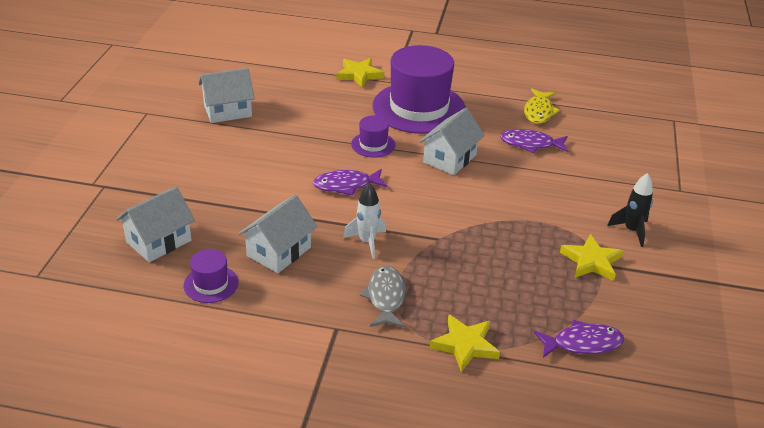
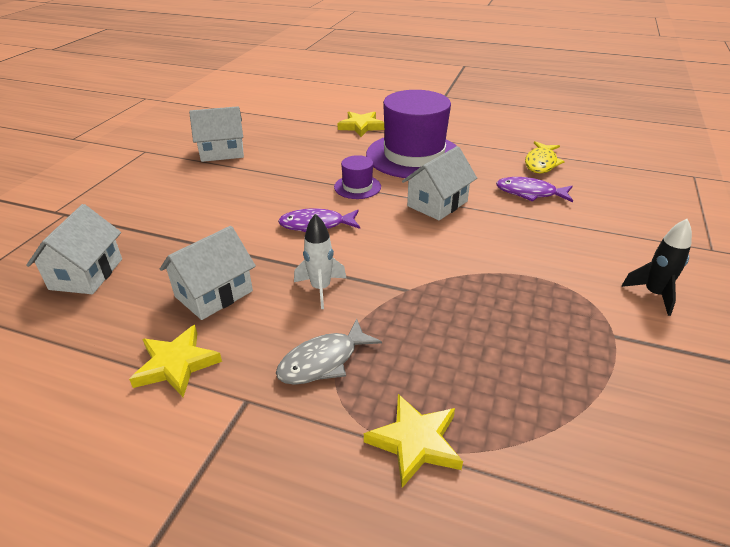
camera: 10 degrees right, 0 degrees up
white house [116,186,195,262] -> white house turned 45 degrees counterclockwise [26,204,122,294]
purple hat [183,249,238,303] -> none
grey fish [360,266,406,328] -> grey fish turned 135 degrees counterclockwise [276,319,382,385]
purple fish [534,320,624,358] -> none
yellow star [560,234,623,281] -> yellow star moved to [129,325,222,397]

